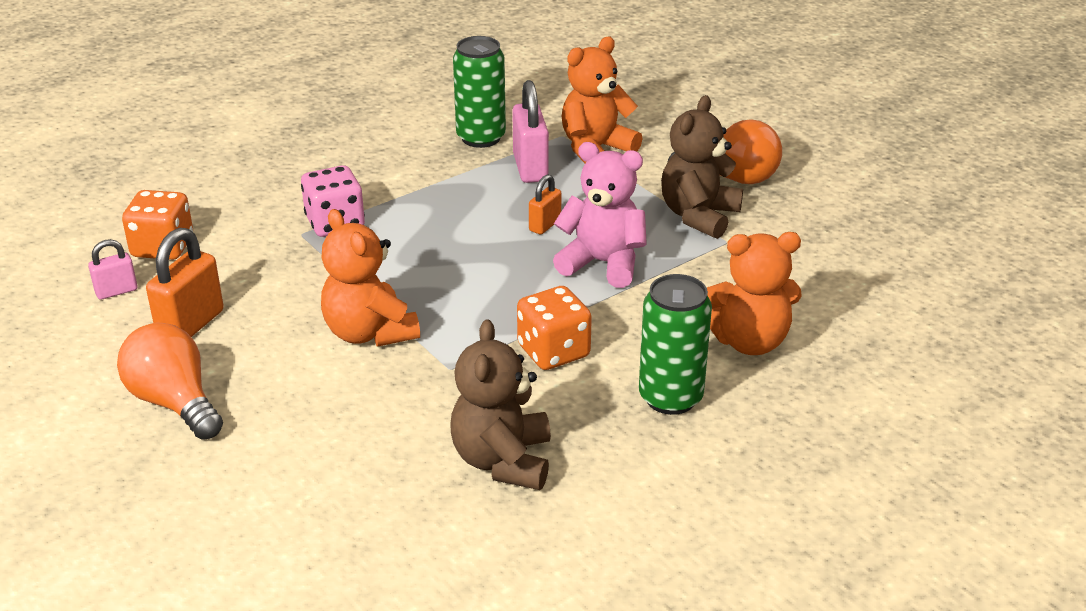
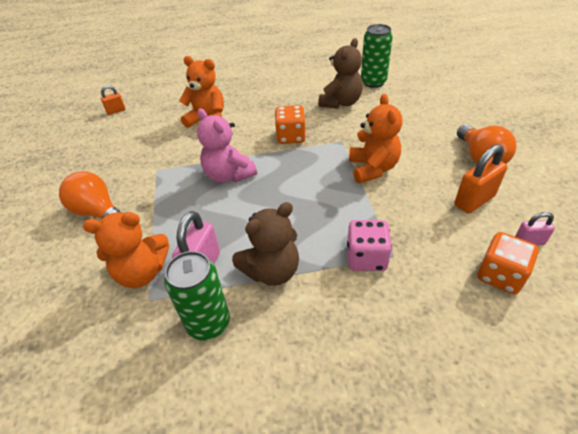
camera: 150 degrees left, 10 degrees up
orange padlock [529,174,561,235] -> orange padlock moved to [101,85,126,115]
green can [639,274,712,415] -> green can moved to [361,24,393,88]
brown teddy bear [661,95,743,239] -> brown teddy bear moved to [232,202,299,286]

